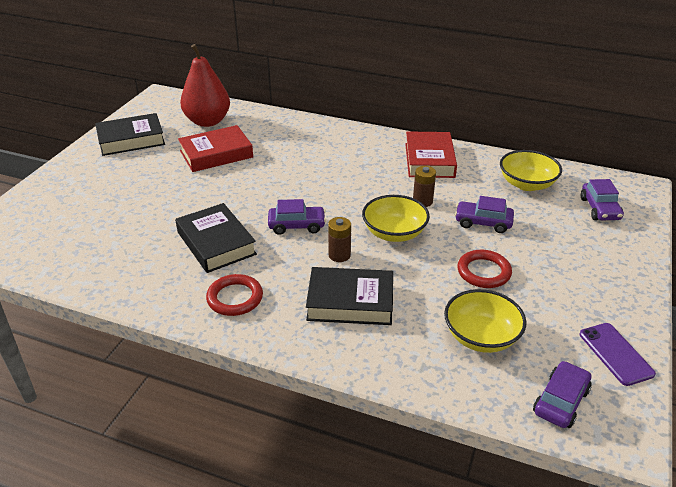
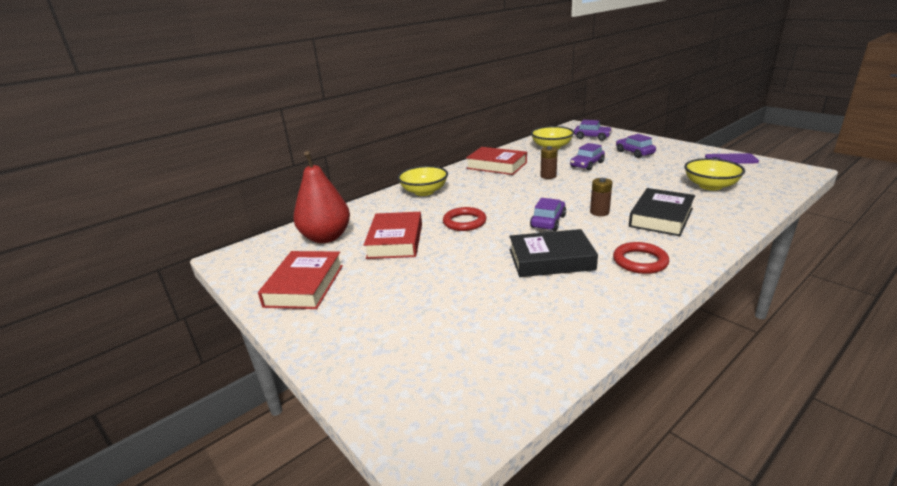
camera: 60 degrees left, 10 degrees down
black book [95,113,165,156] -> red book [258,251,343,309]
yellow bowl [362,195,430,242] -> yellow bowl moved to [398,166,448,196]
red ring [457,250,512,288] -> red ring moved to [443,207,487,231]
purple car [533,361,592,428] -> purple car moved to [616,134,656,158]

